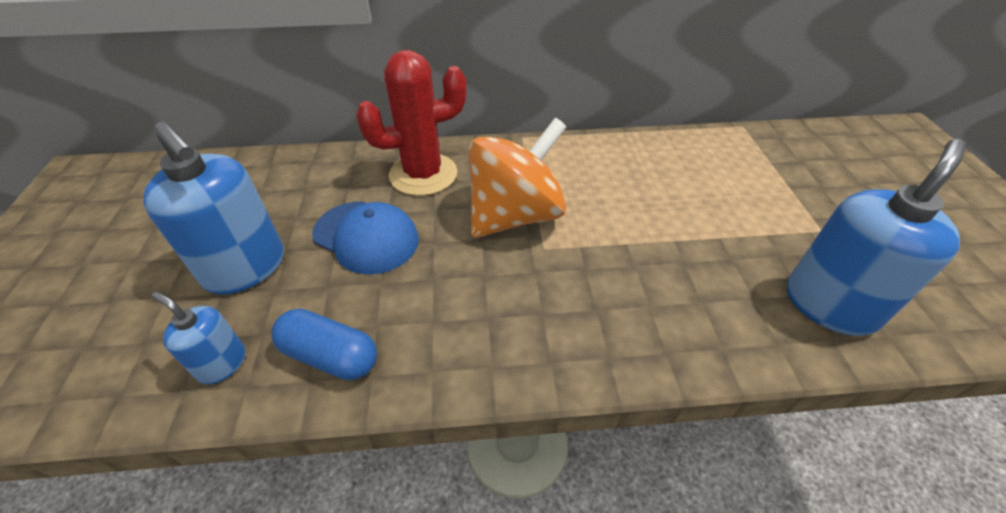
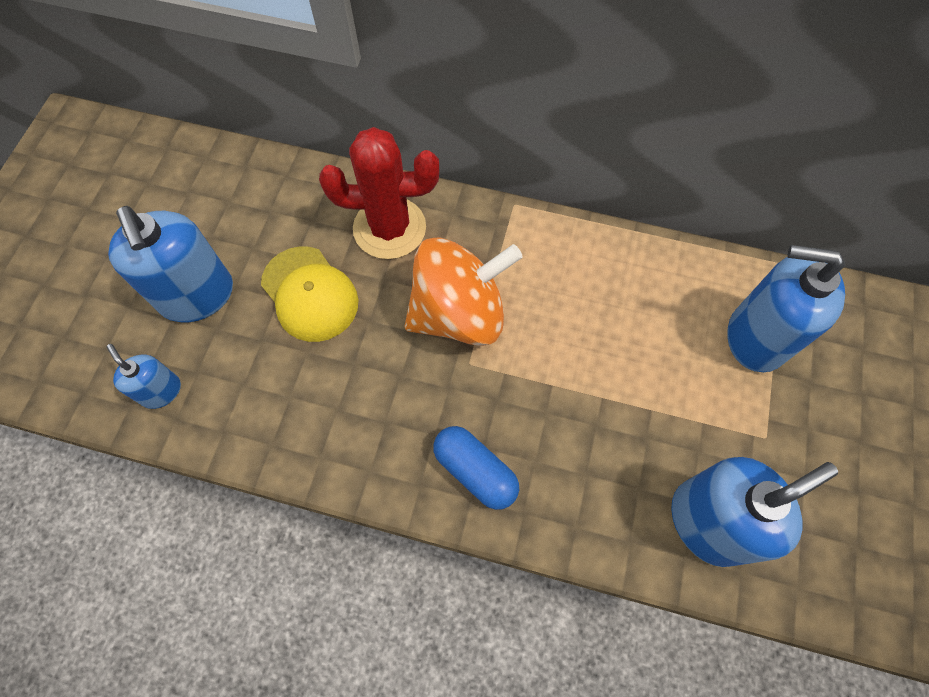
camera: 20 degrees right, 20 degrees up
blue capsule [272,309,377,380] -> blue capsule moved to [433,426,519,510]
blue cap [312,202,419,275] -> yellow cap [261,246,358,342]
none -> blue soap dispenser [727,245,845,372]

